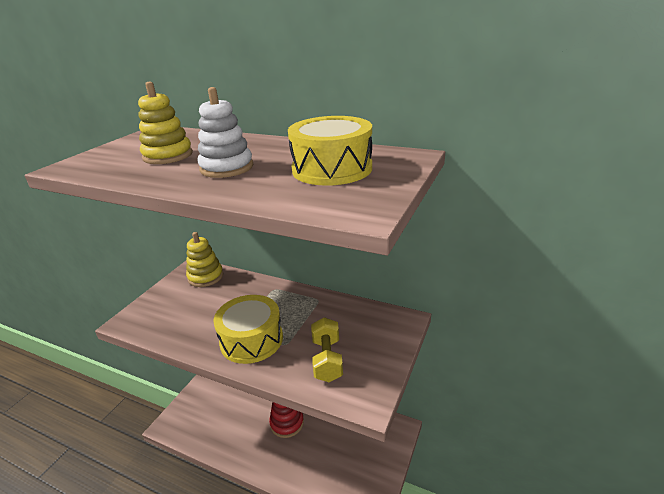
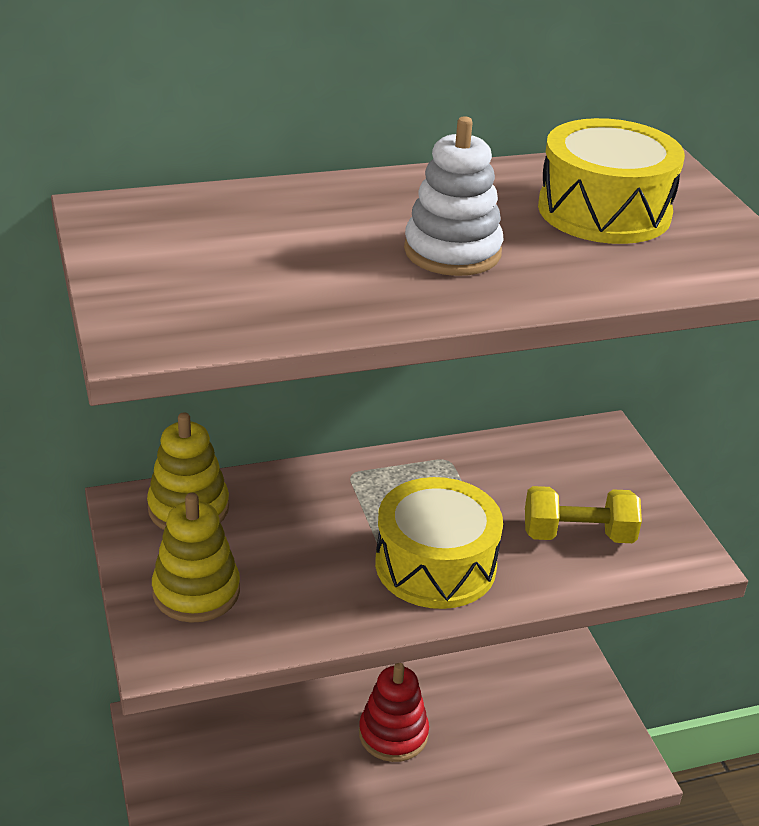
camera: 45 degrees left, 5 degrees up
yellow stacking toy [138,82,193,164] -> yellow stacking toy moved to [152,493,240,623]
yellow dumbbell [311,317,343,382] -> yellow dumbbell turned 45 degrees counterclockwise [525,486,642,543]

